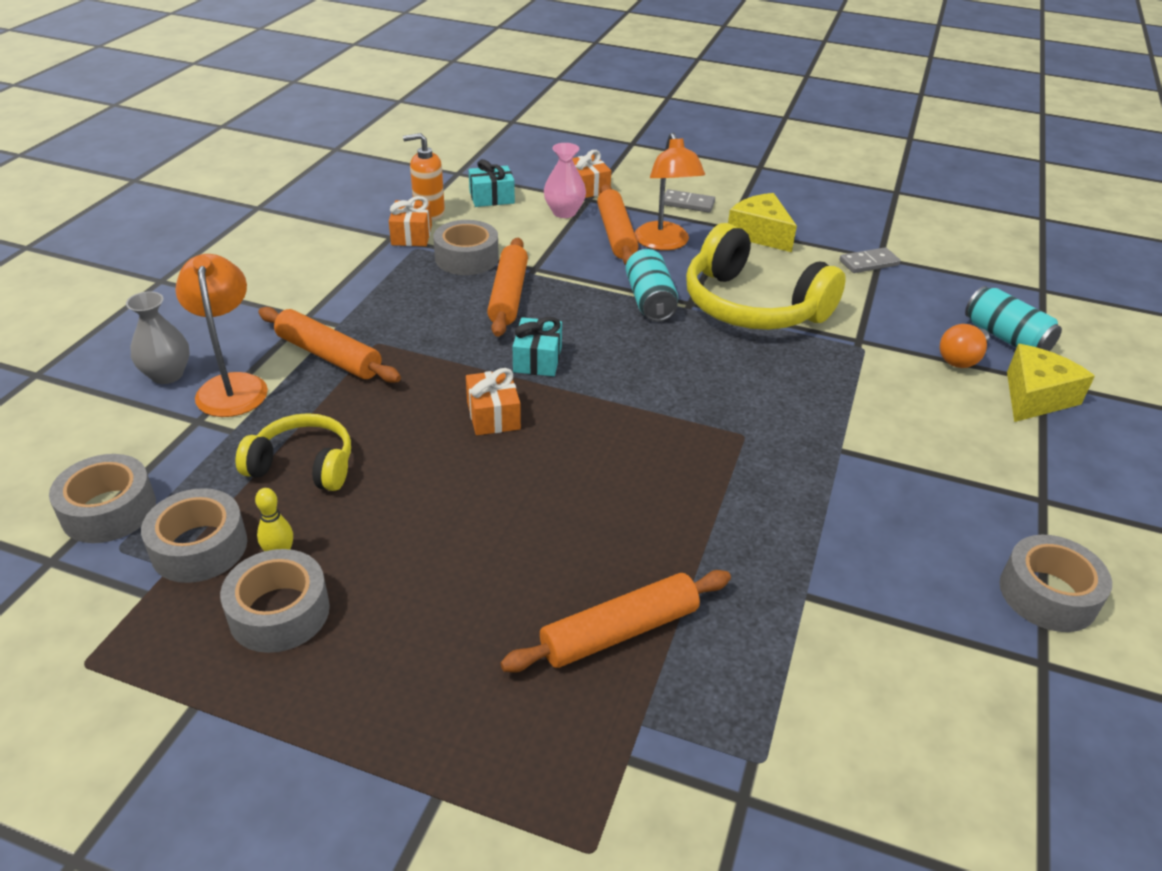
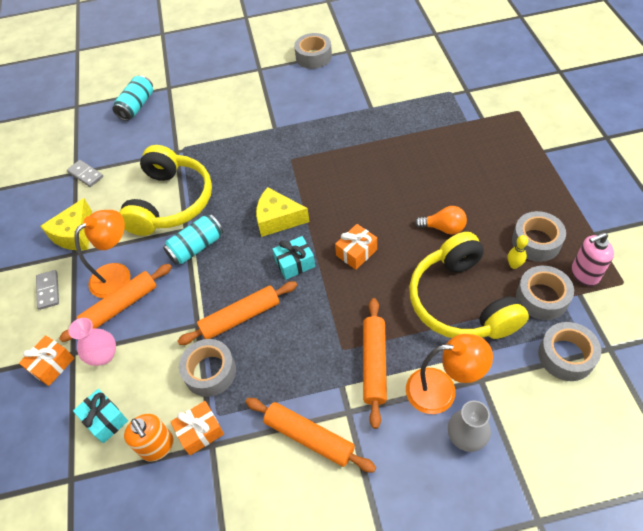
camera: 115 degrees left, 15 degrees up
orange lamp [175,254,268,417] -> orange lamp turned 135 degrees counterclockwise [406,334,493,414]
yellow headphones [236,413,351,491] -> yellow headphones [409,232,529,339], size x1.75
orange rolling pin [500,570,731,673] -> orange rolling pin moved to [245,398,376,473]
orange light bulb [940,324,989,368] -> orange light bulb moved to [414,206,467,235]
yellow cheese [1007,344,1095,422] -> yellow cheese moved to [256,187,309,237]
none -> pink soap dispenser [571,232,614,286]

